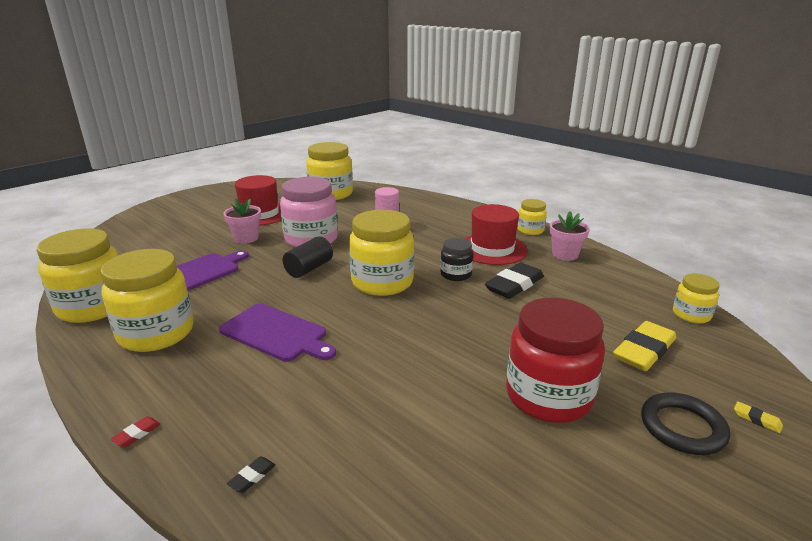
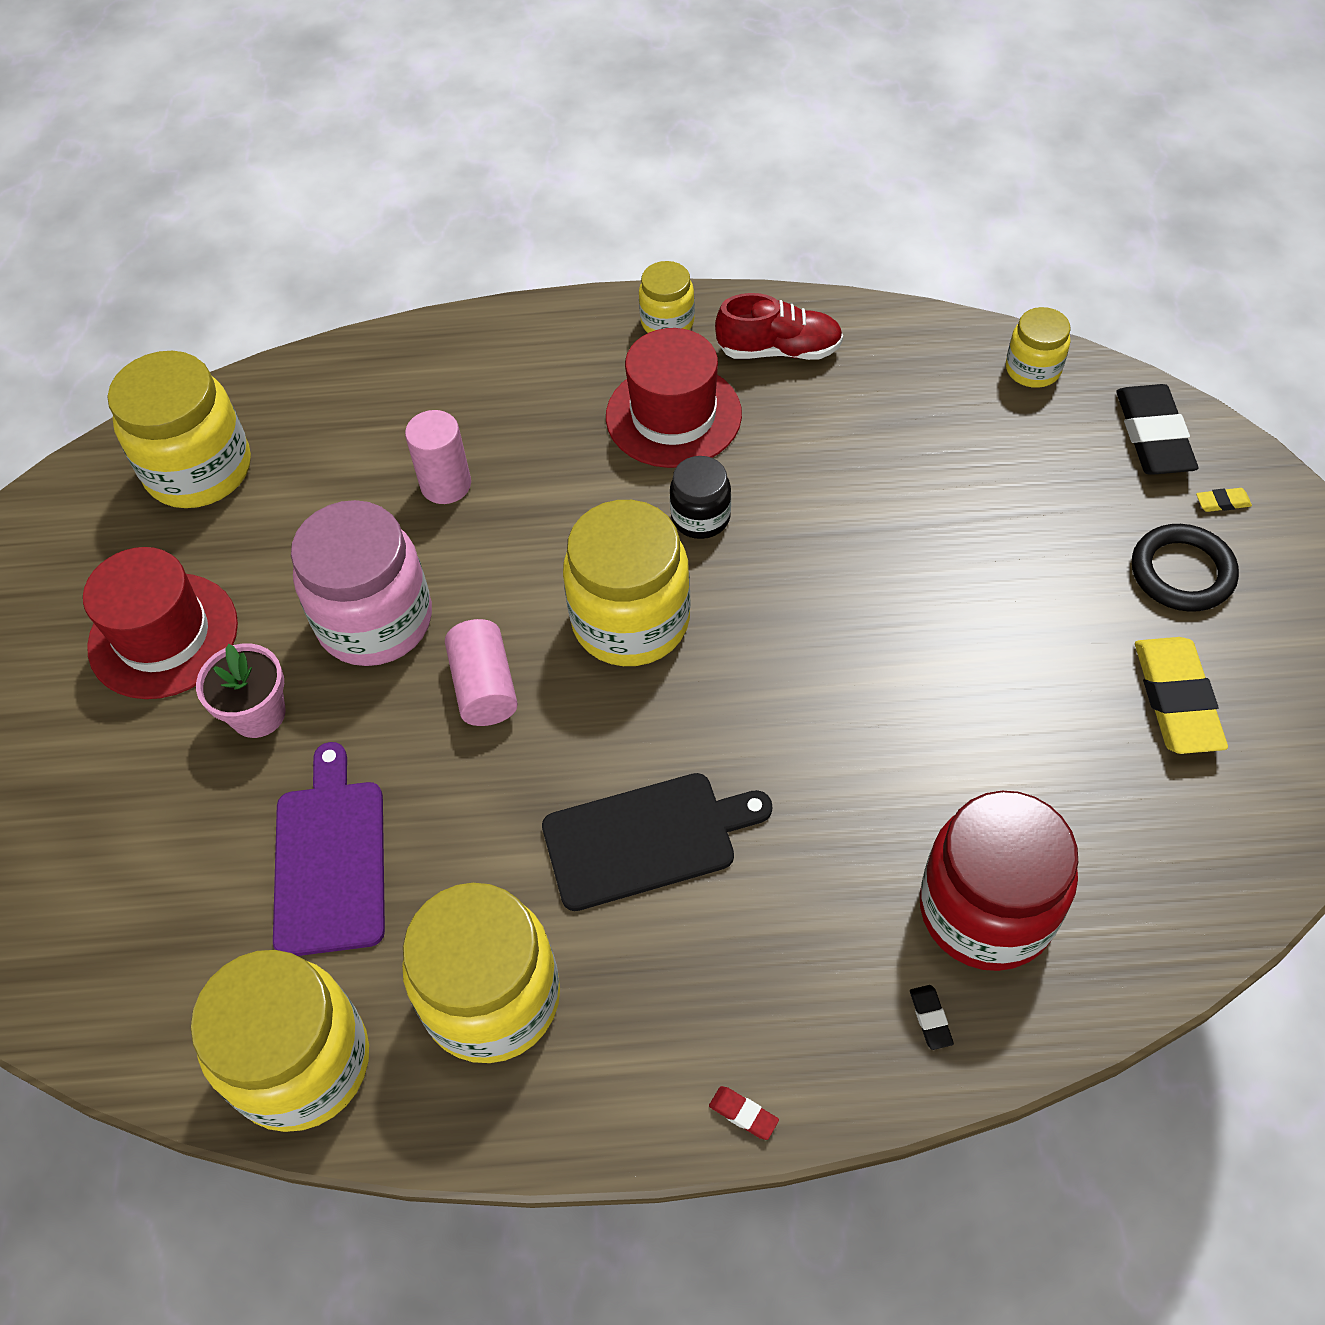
camera: 45 degrees left, 30 degrees up
red eraser [111,417,161,447] -> red eraser turned 45 degrees counterclockwise [709,1086,779,1140]
purple cutting board [219,304,336,362] -> black cutting board [542,773,772,911]
black cylinder [283,237,333,278] -> pink cylinder [445,619,518,726]
black eraser [485,262,544,299] -> black eraser moved to [1116,384,1198,475]
red jar [506,297,605,423] -> red jar moved to [920,791,1078,971]
pink flower pot [550,211,590,261] -> red shoe [715,293,843,360]
yellow eraser [613,321,676,371] -> yellow eraser moved to [1135,637,1228,754]

